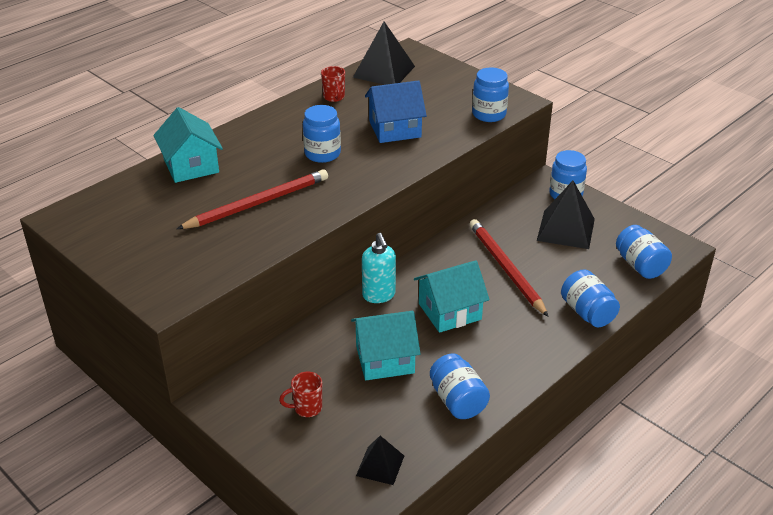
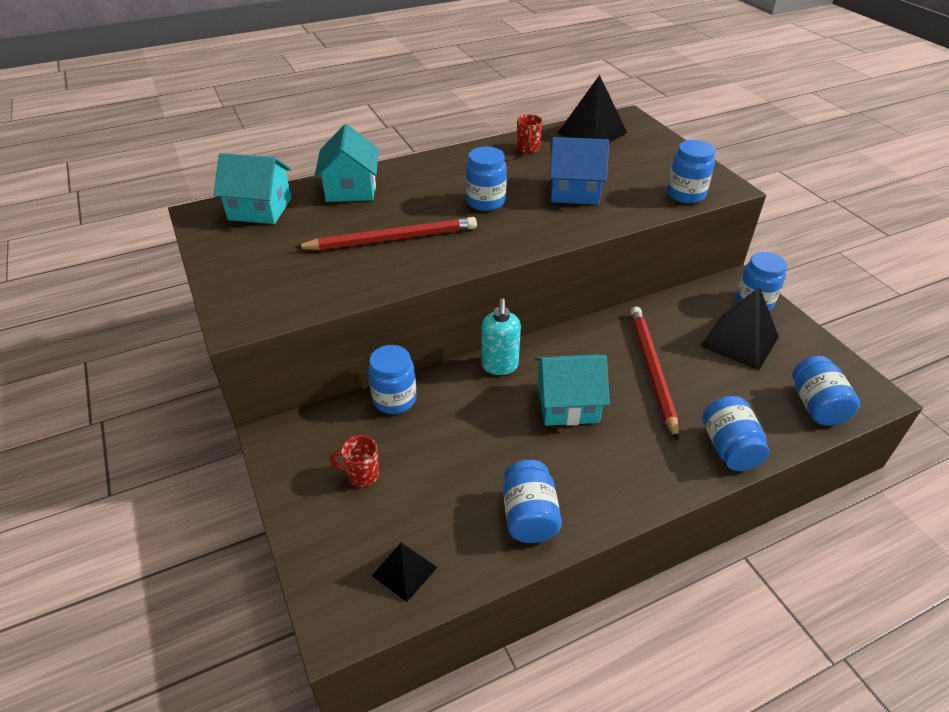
camera: 20 degrees right, 5 degrees up
turquoise house [351,311,420,380] -> turquoise house moved to [214,153,291,224]
none -> blue jar [368,345,416,414]

